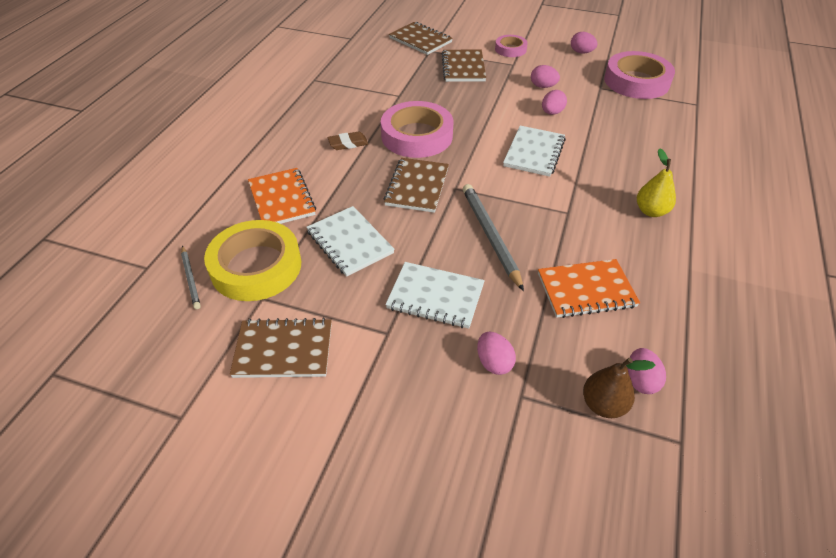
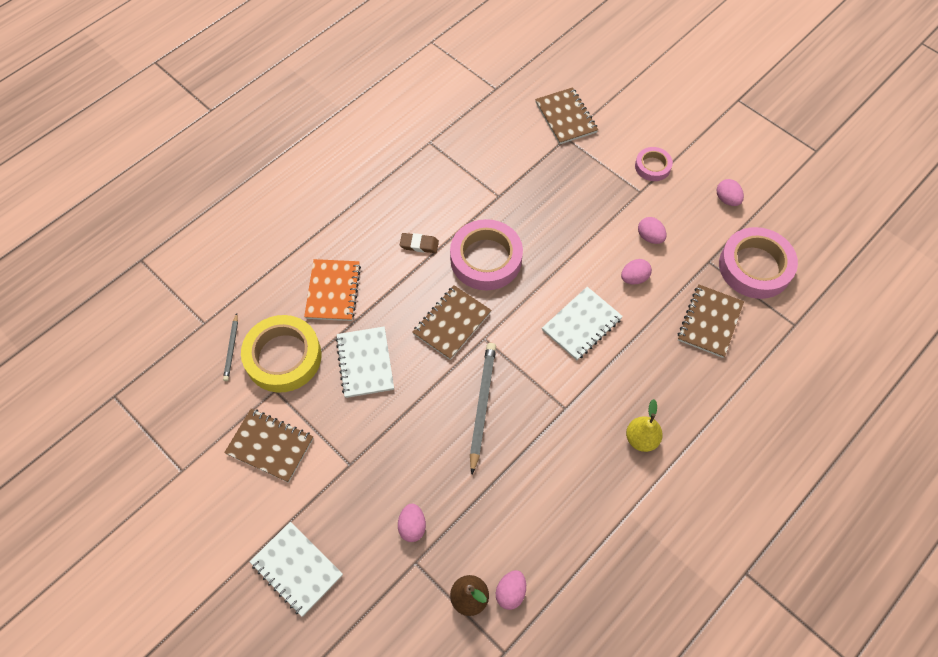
camera: 25 degrees right, 15 degrees up
white notebook [385,262,485,329] -> white notebook moved to [250,522,343,617]
brown notebook [442,50,486,82] -> brown notebook moved to [678,285,744,358]
orange notebook [538,259,640,318] -> none

